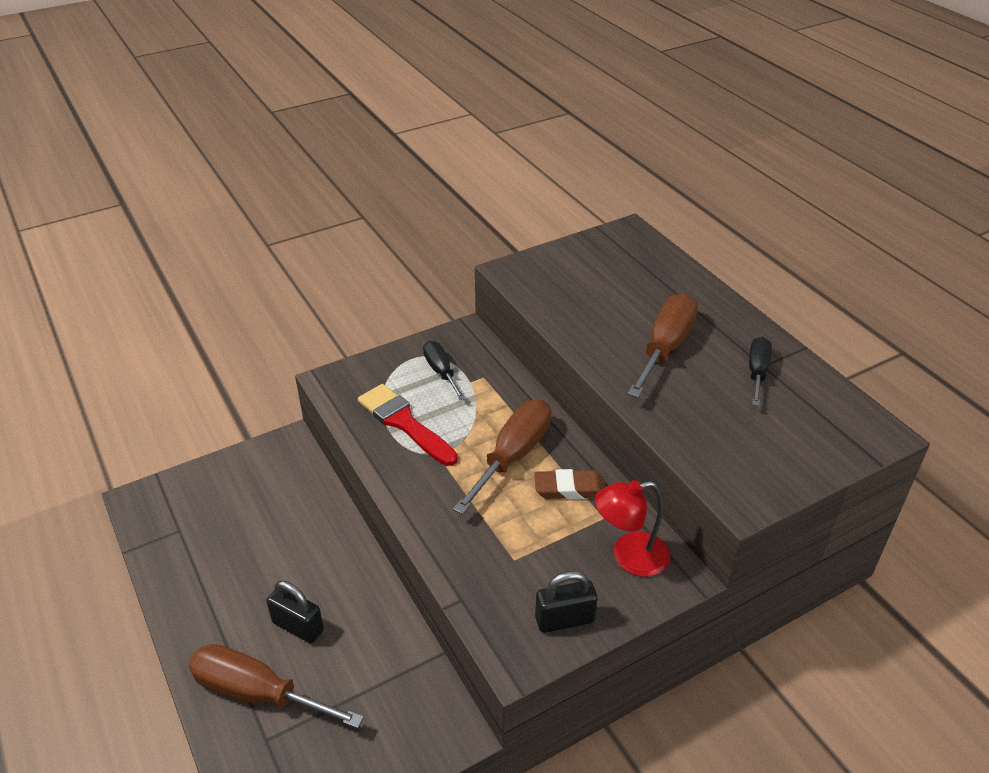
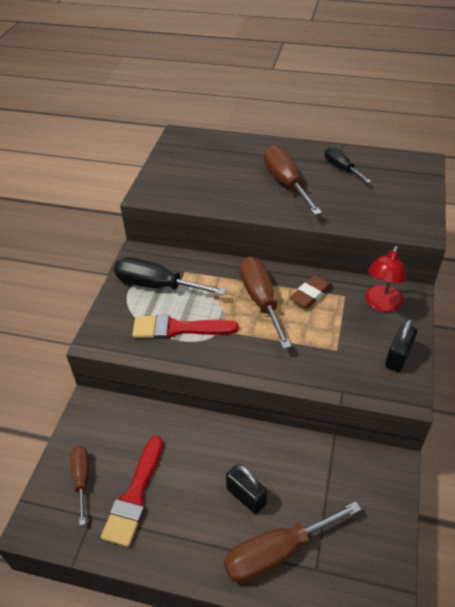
camera: 45 degrees left, 5 degrees up
black padlock [266,581,324,643] -> black padlock turned 60 degrees clockwise [226,464,267,514]
black screwdriver [423,341,466,400] -> black screwdriver [114,258,227,296], size x1.66
none -> brown screwdriver [70,446,89,525]
none -> red brush [101,436,163,547]

